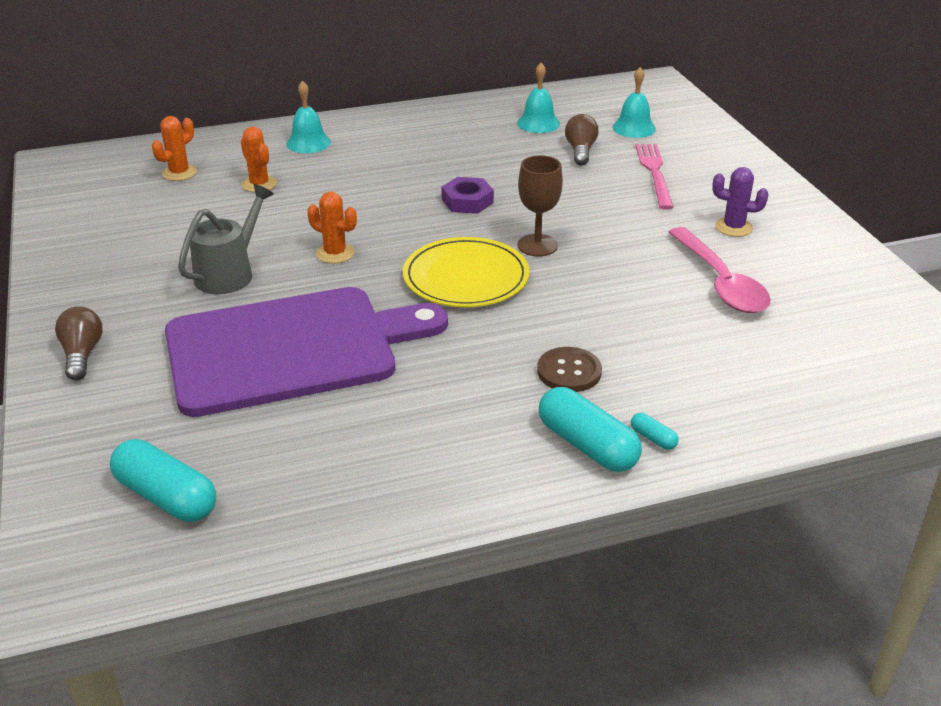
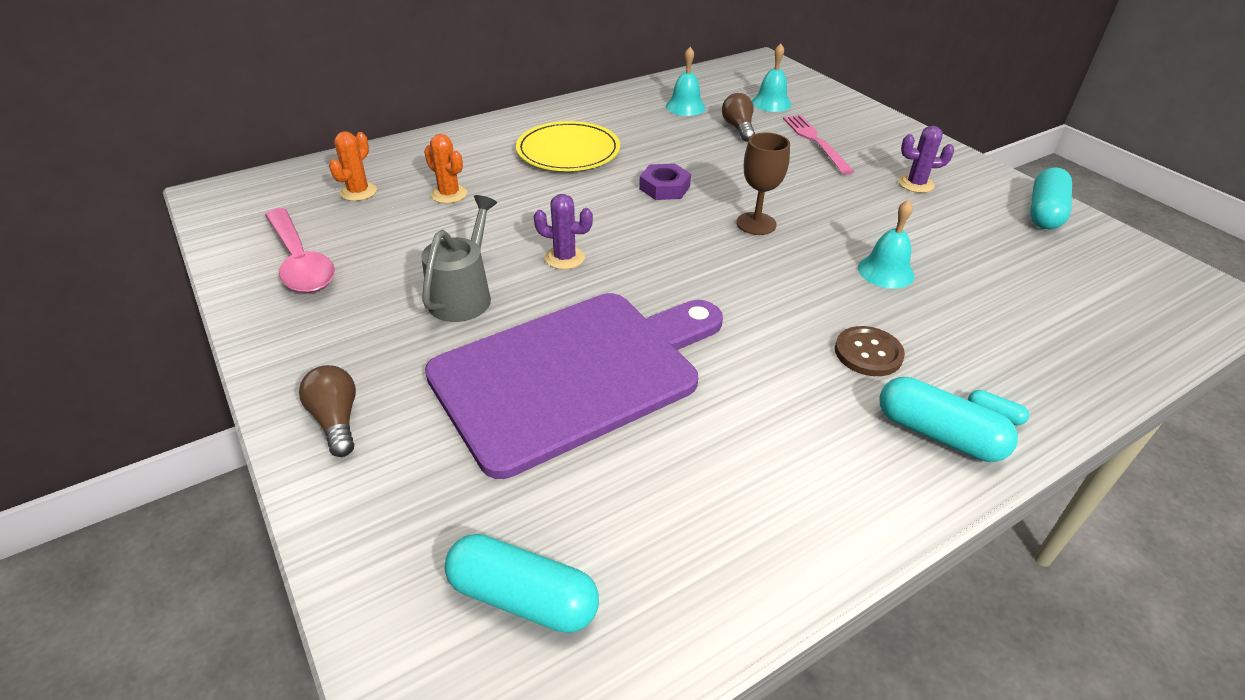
camera: 15 degrees left, 5 degrees up
turquoise bell [286,81,331,153] -> turquoise bell moved to [858,200,915,289]
orange cactus [307,192,357,264] -> purple cactus [534,194,593,270]
yellow plate [403,237,530,307] -> yellow plate moved to [516,121,620,171]
pink spoon [668,227,771,313] -> pink spoon moved to [265,208,335,293]
none -> turquoise capsule [1030,167,1072,229]

